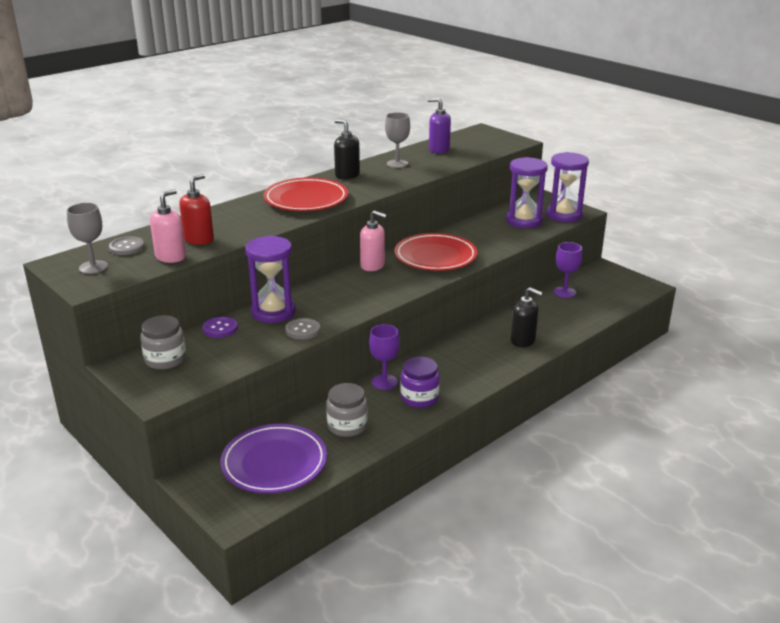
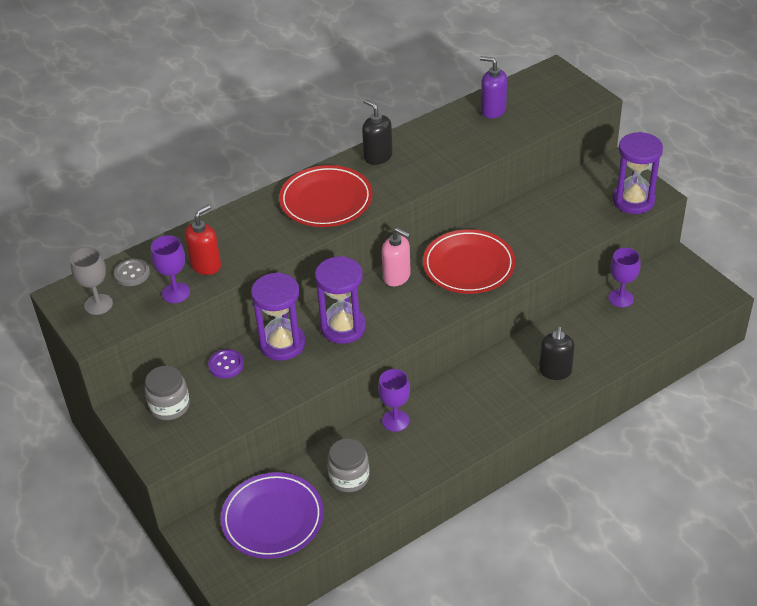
camera: 10 degrees right, 15 degrees up
pink soap dispenser [150,189,186,263] -> purple goblet [151,235,190,303]
grey button [285,318,320,340] -> none
grey goblet [385,112,410,168] -> none
purple jar [400,357,440,408] -> none
purple hourglass [506,157,548,228] -> purple hourglass moved to [315,256,366,344]
black soap dispenser [511,287,543,347] -> black soap dispenser turned 60 degrees clockwise [539,327,575,380]

